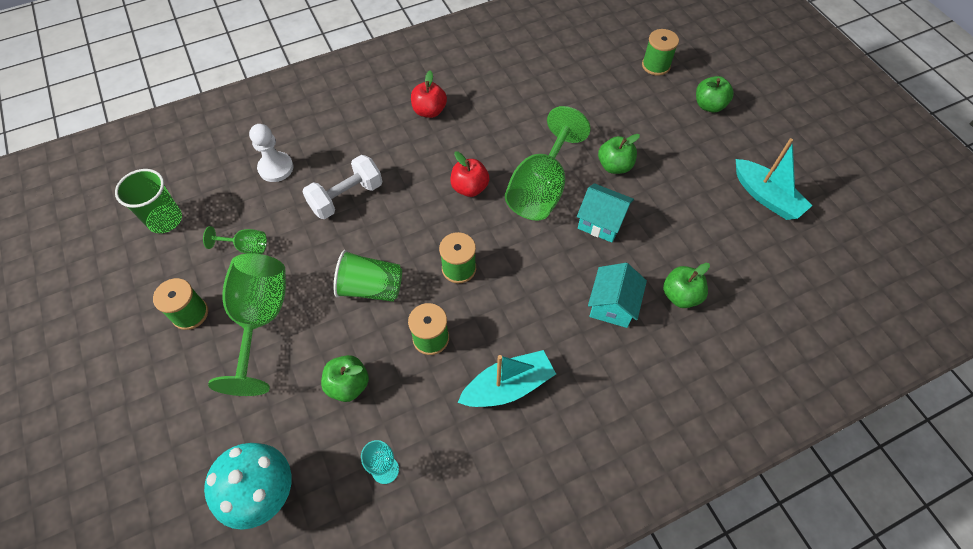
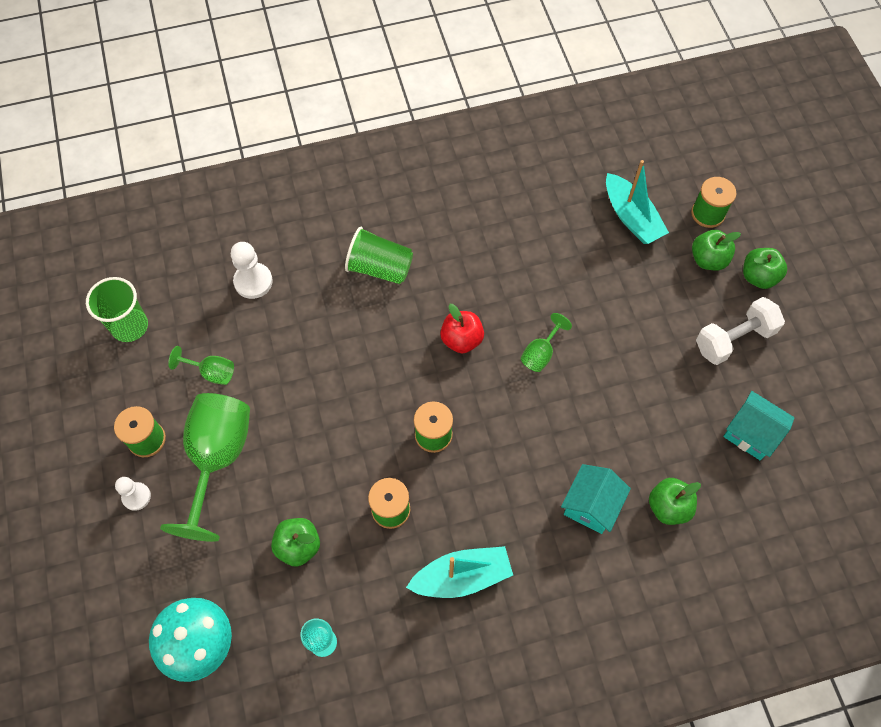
camera: 10 degrees right, 5 degrees up
white dumbbell [303,155,383,219] -> white dumbbell moved to [696,297,785,365]
green cup [333,250,402,302] -> green cup moved to [345,227,413,284]
red apple [411,70,447,118] -> none
green goblet [505,106,591,221] -> green goblet [521,313,572,372], size x0.46
turquoise house [577,183,634,243] -> turquoise house moved to [723,391,795,460]
green apple [598,134,640,174] -> green apple moved to [692,230,741,270]
turquoise boat [736,138,813,220] -> turquoise boat moved to [606,160,669,244]
none -> white pawn [115,477,151,511]

